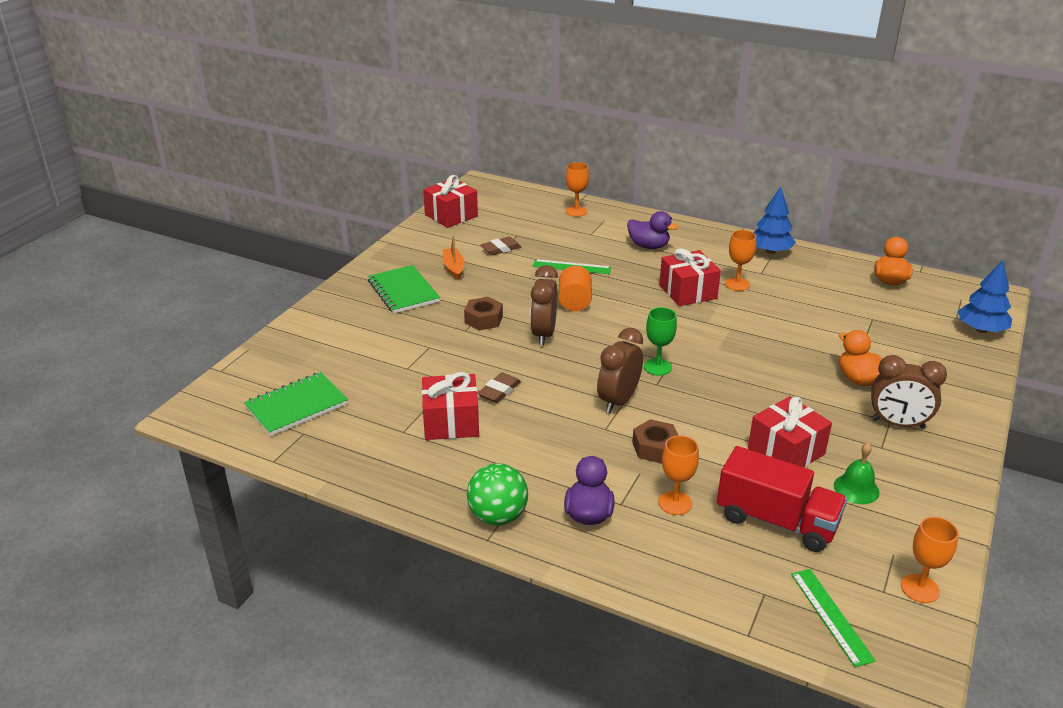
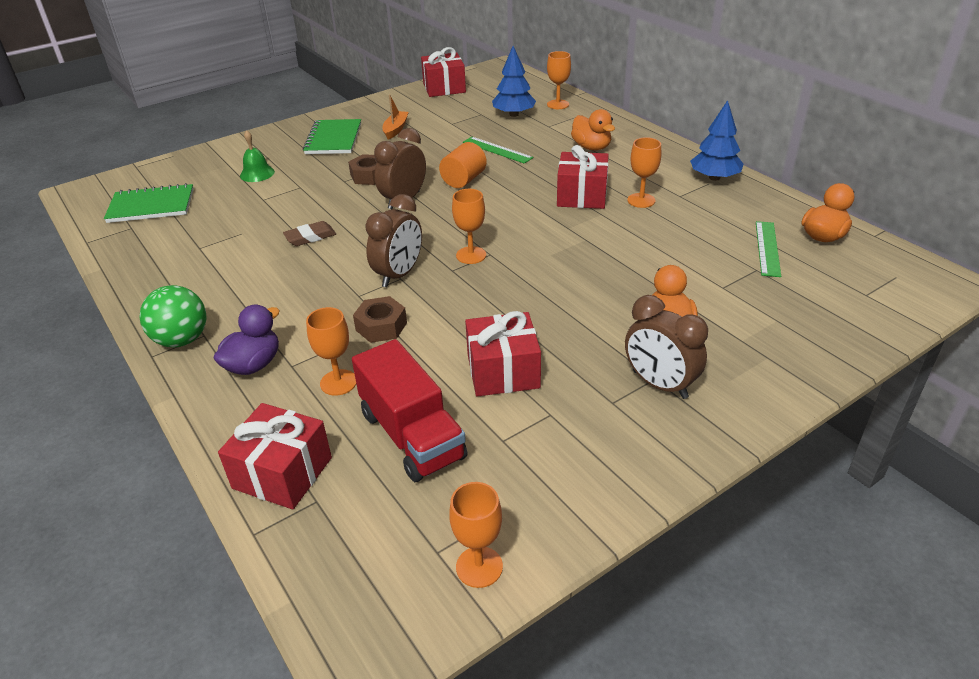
camera: 30 degrees right, 5 degrees up
red gift [422,372,479,440] -> red gift moved to [218,403,332,509]
brown eraser [480,236,521,255] -> none
brown clock [597,328,643,413] -> brown clock turned 150 degrees clockwise [365,194,422,287]
purple duck [627,211,678,249] -> orange duck [571,109,615,150]
green goblet [644,307,677,376] -> orange goblet [452,189,486,264]
green ruler [791,569,876,667] -> green ruler moved to [756,221,781,277]
green bell [834,443,880,504] -> green bell moved to [240,130,275,182]
blue tree [957,260,1012,333] -> blue tree moved to [492,46,536,117]

